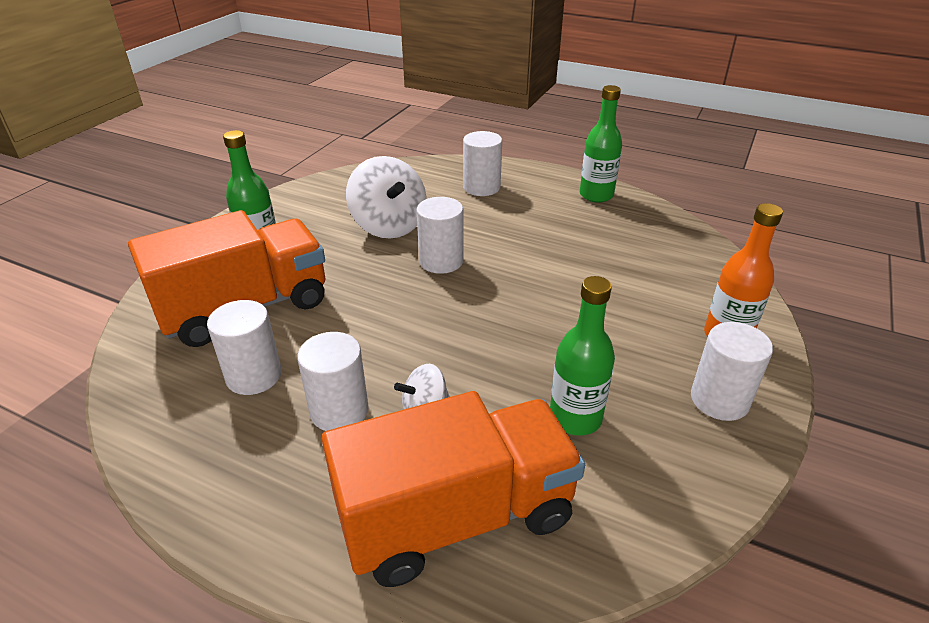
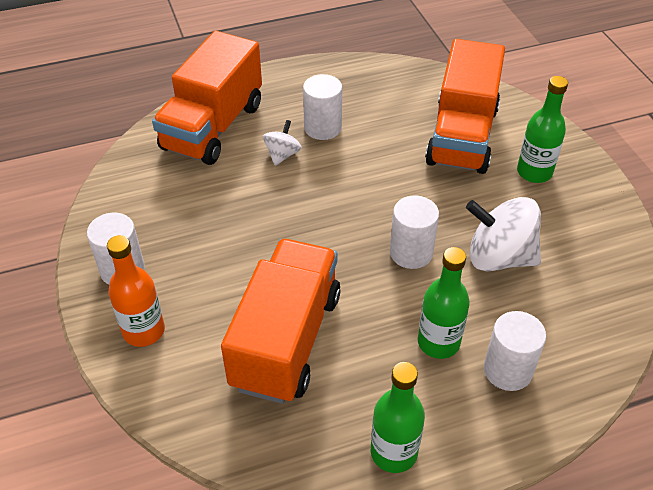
camera: 135 degrees right, 10 degrees up
white cylinder [207,300,282,395] -> none
green bottle [550,276,615,436] -> green bottle moved to [418,247,470,359]
none -> orange truck [221,239,341,404]

